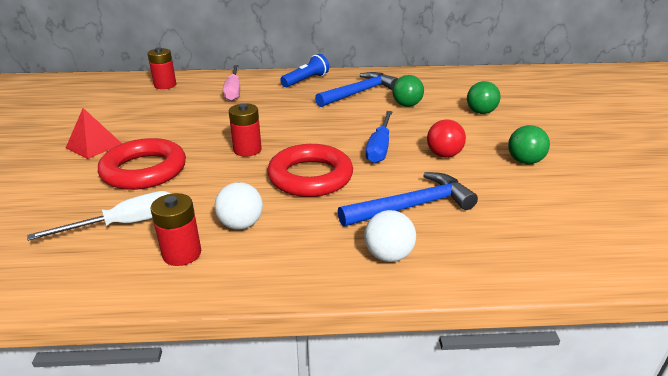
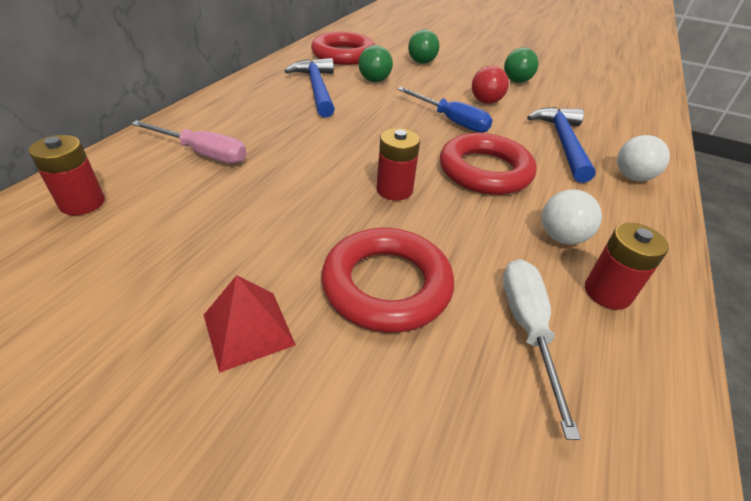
camera: 65 degrees left, 10 degrees up
blue flashlight [280,54,329,87] -> none
none -> red ring [311,32,375,65]

